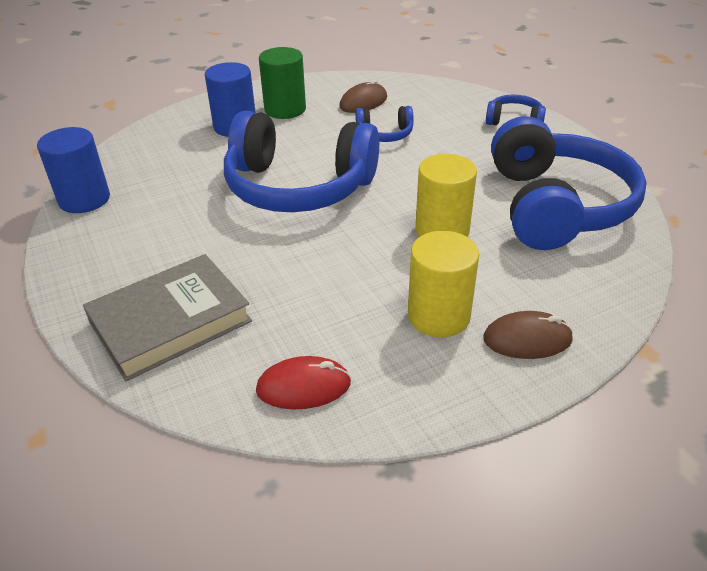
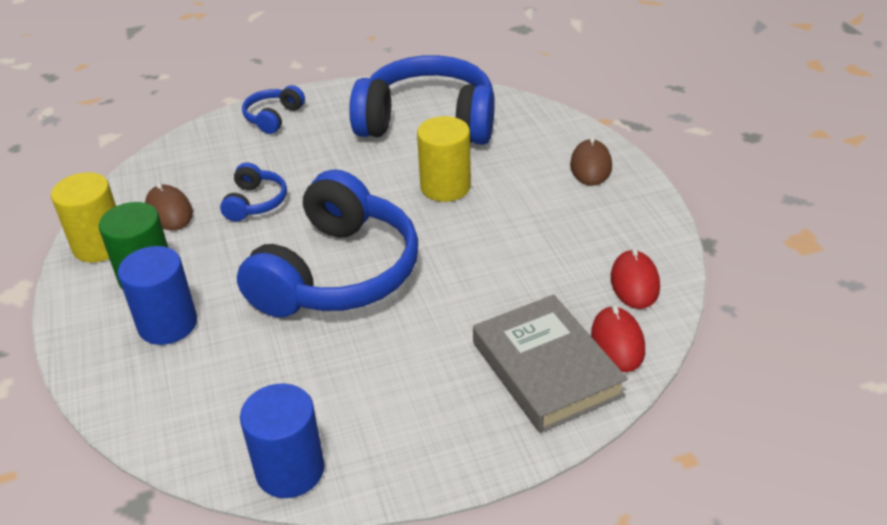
camera: 80 degrees left, 0 degrees up
yellow cylinder [408,231,479,337] -> yellow cylinder moved to [51,172,116,262]
none -> red mouse [591,305,645,372]

